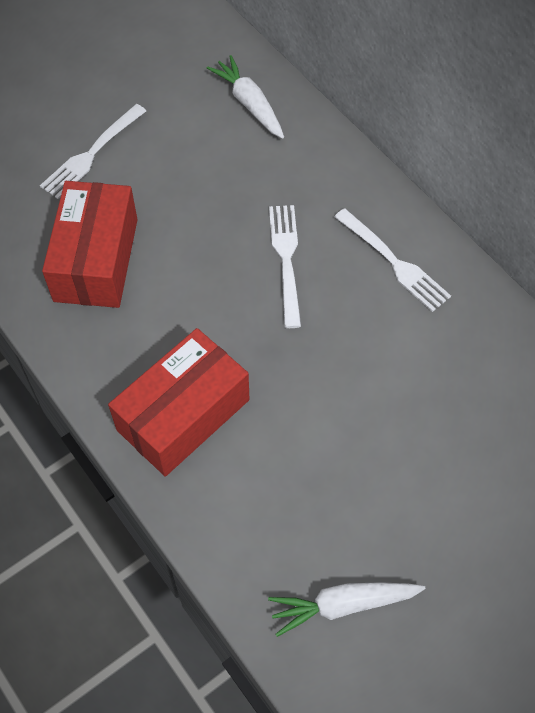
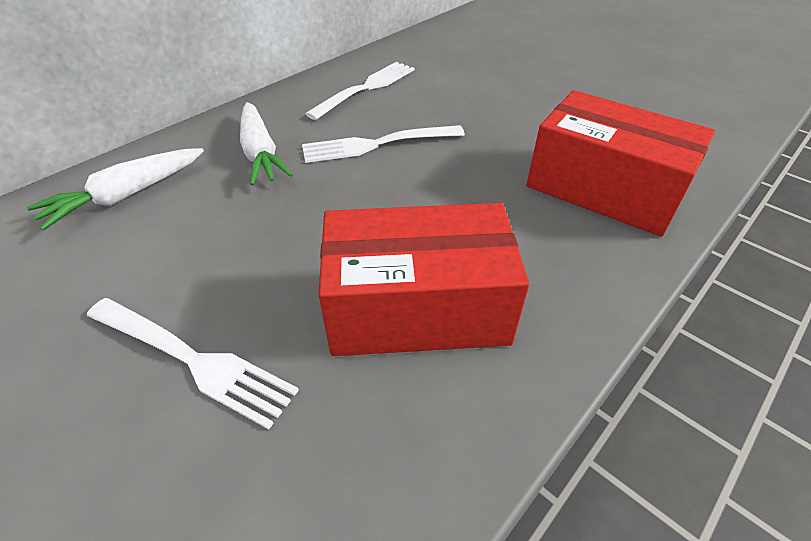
camera: 100 degrees left, 15 degrees down
white carrot [268,582,426,637] -> white carrot moved to [240,102,293,186]

